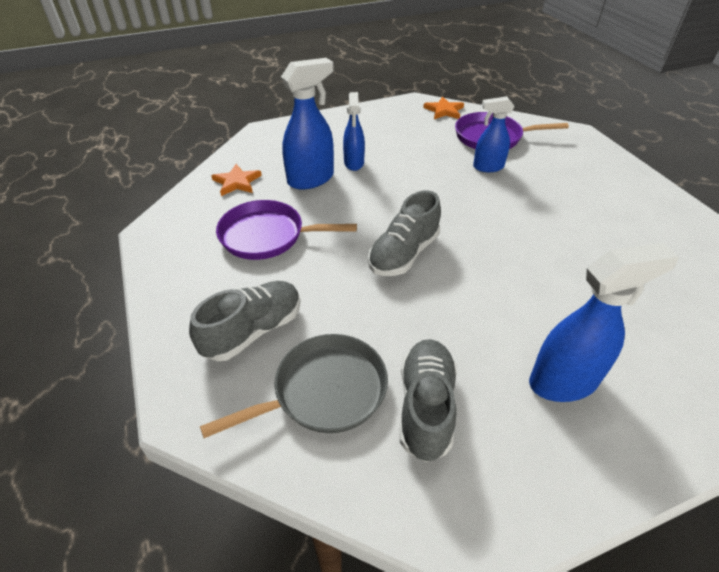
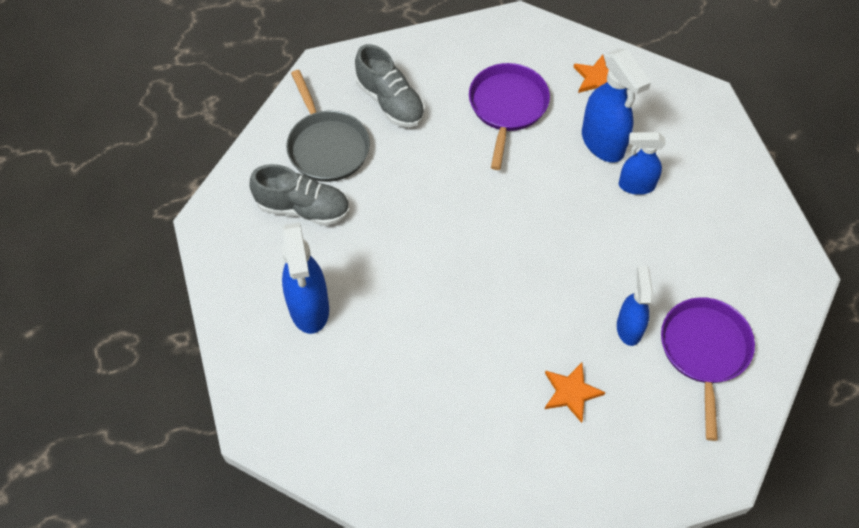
camera: 95 degrees right, 15 degrees up
grey shoe [368,190,441,276] -> none
orange star [423,96,464,119] -> orange star moved to [545,363,605,423]

